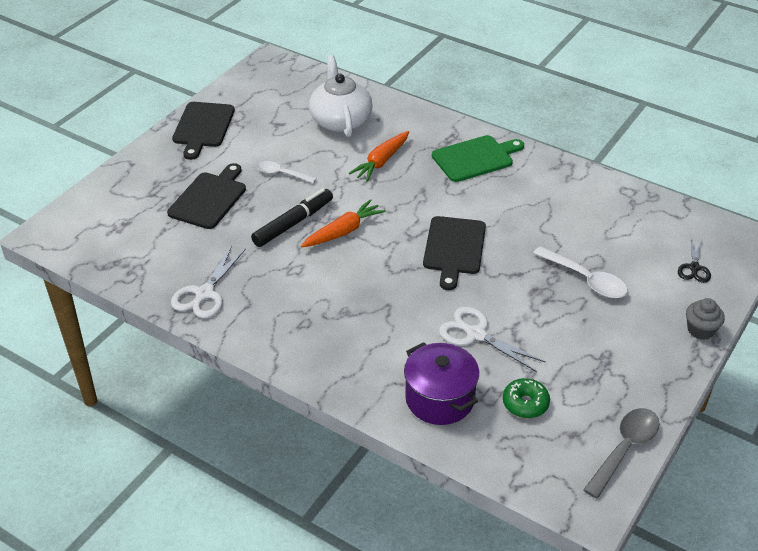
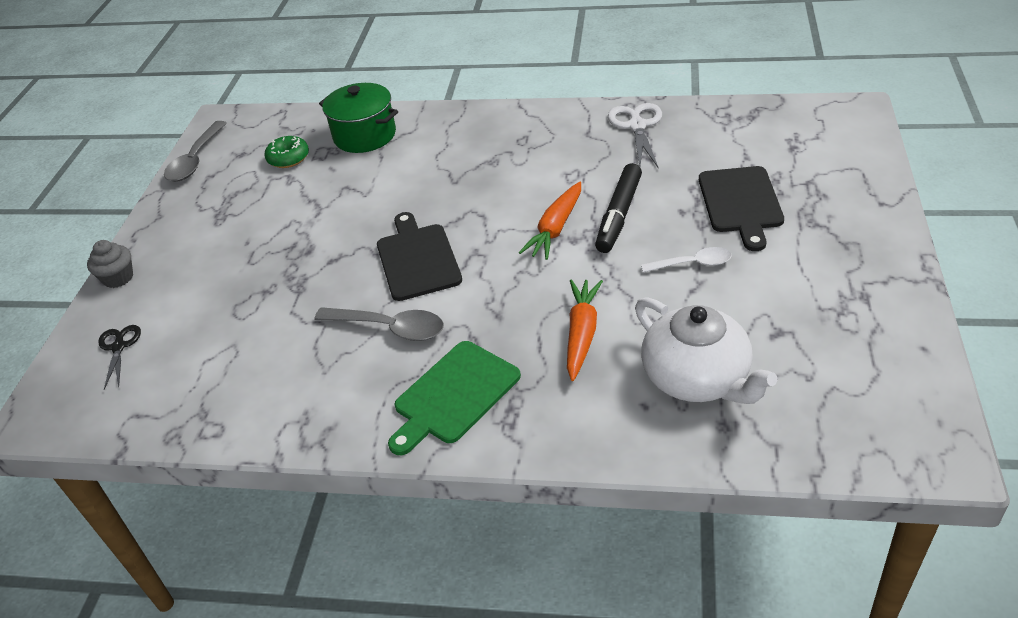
camera: 160 degrees right, 0 degrees up
black cutting board [172,102,235,160] -> none
purple pot [404,342,479,425] -> green pot [319,83,398,153]
white scissors [439,306,546,372] -> none
white spoon [533,246,628,298] -> none
none -> grey spoon [314,307,444,341]

